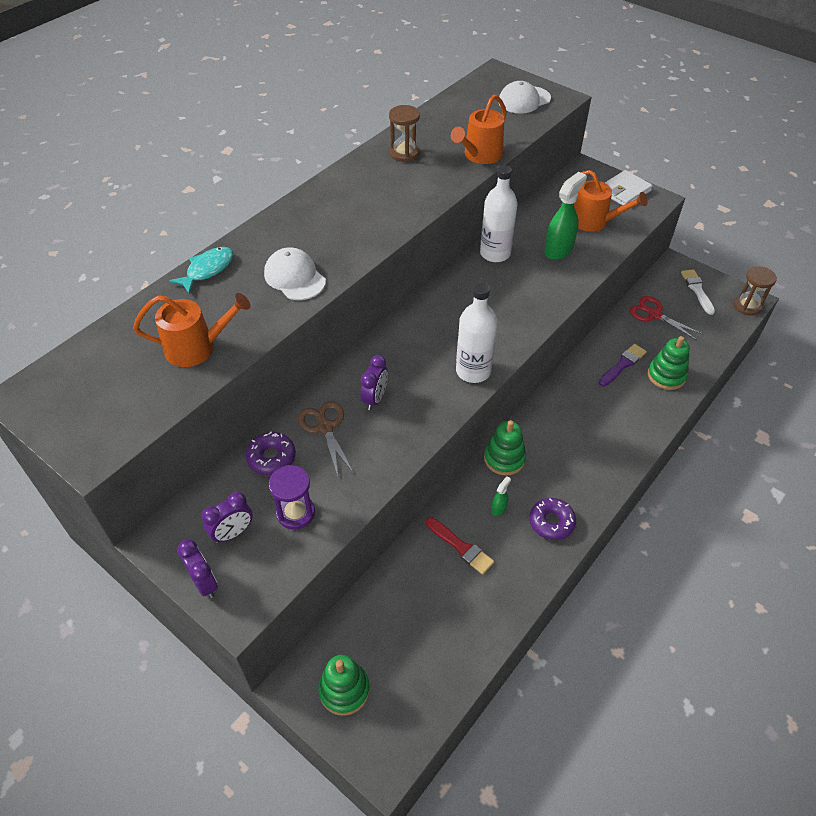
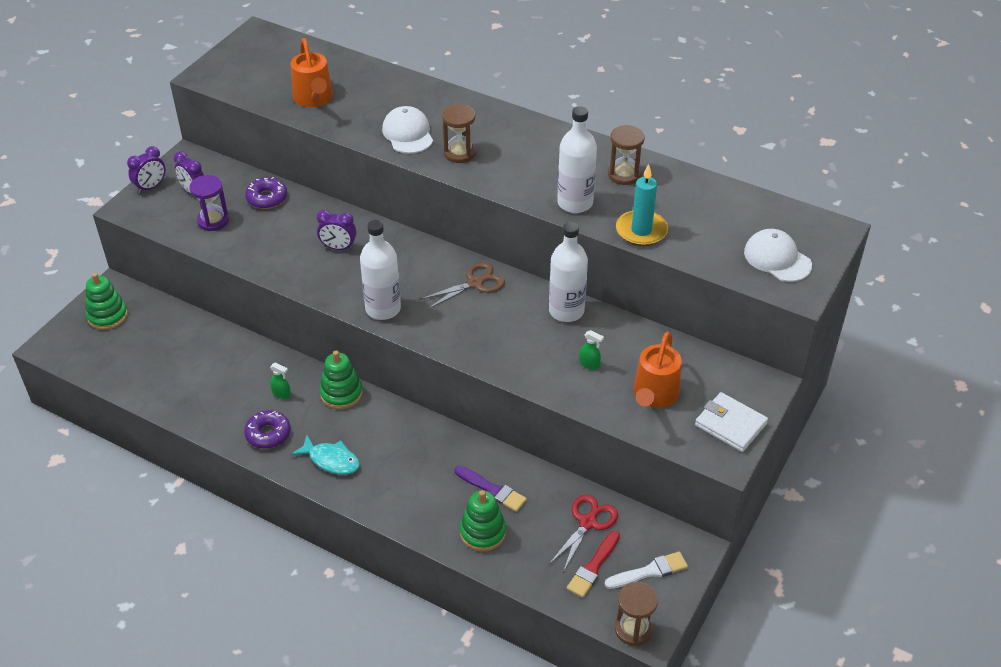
camera: 80 degrees right, 5 degrees down
turquoise fish [169,247,233,294] -> turquoise fish moved to [291,435,360,475]
white cap [264,248,326,300] -> white cap turned 60 degrees counterclockwise [382,106,433,154]
brown scissors [298,401,354,476] -> brown scissors moved to [420,262,505,309]
red brush [426,517,494,575] -> red brush moved to [567,531,620,598]
orange watering can [451,95,507,164] -> turquoise candle [616,164,668,246]
green spray bottle [544,172,587,260] -> green spray bottle [579,330,604,370], size x0.47
none -> brown hourglass [442,104,476,163]
none -> white bottle [557,106,597,213]

